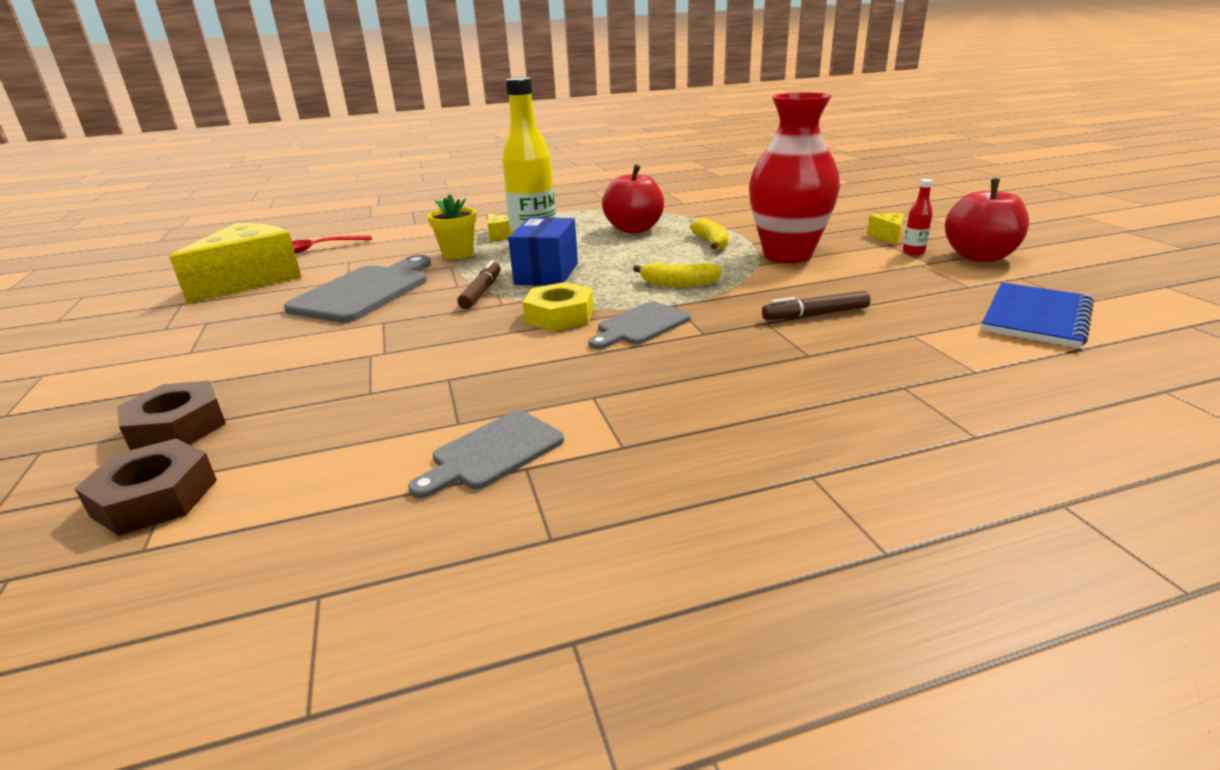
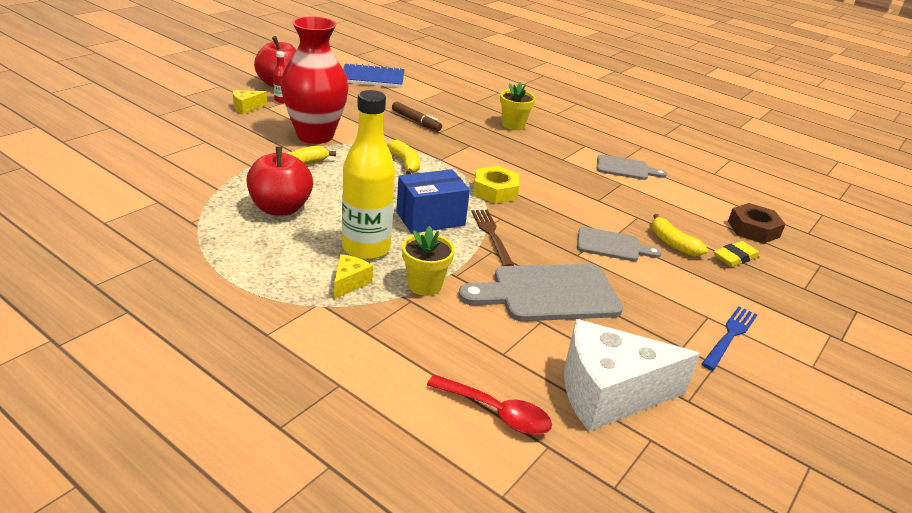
camera: 130 degrees left, 5 degrees up
brown nut [117,381,226,450] -> yellow eraser [714,241,760,267]
yellow cheese [169,223,301,304] -> white cheese [564,319,701,431]
brown marker [457,260,501,309] -> brown fork [471,210,514,266]
grey cutting board [588,302,691,349] -> grey cutting board moved to [577,227,662,261]
none -> yellow flower pot [500,82,536,130]
none -> yellow banana [651,214,708,256]
none -> blue fork [702,306,757,370]

